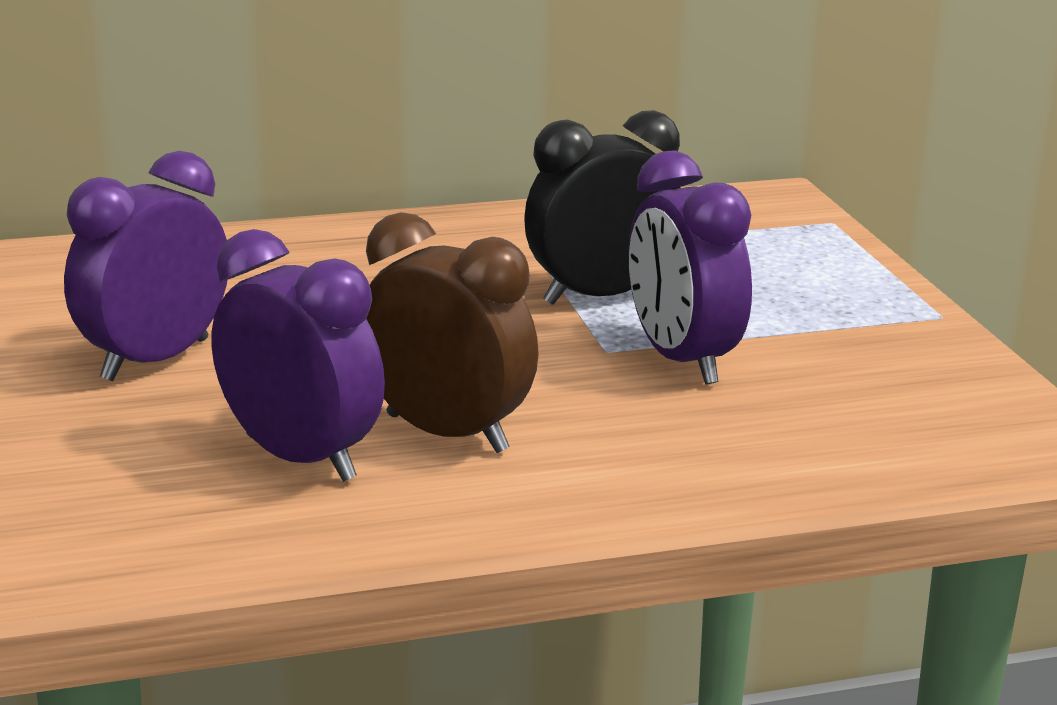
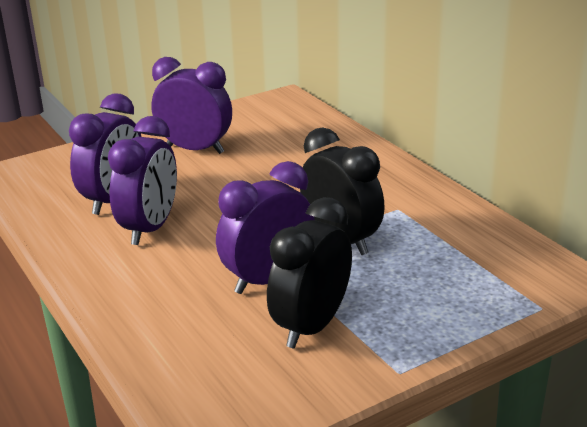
camera: 75 degrees right, 5 degrees up
brown clock [366,212,539,453] -> purple clock [108,116,177,245]
none -> black clock [267,197,352,349]

